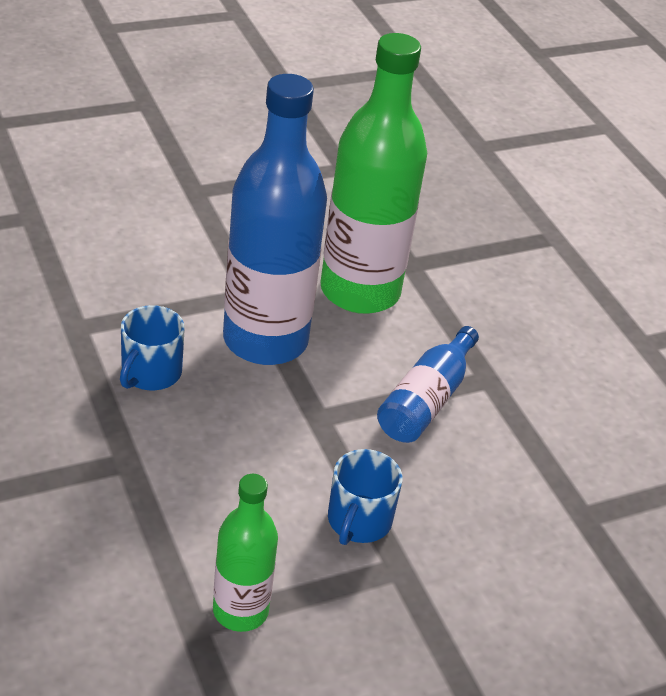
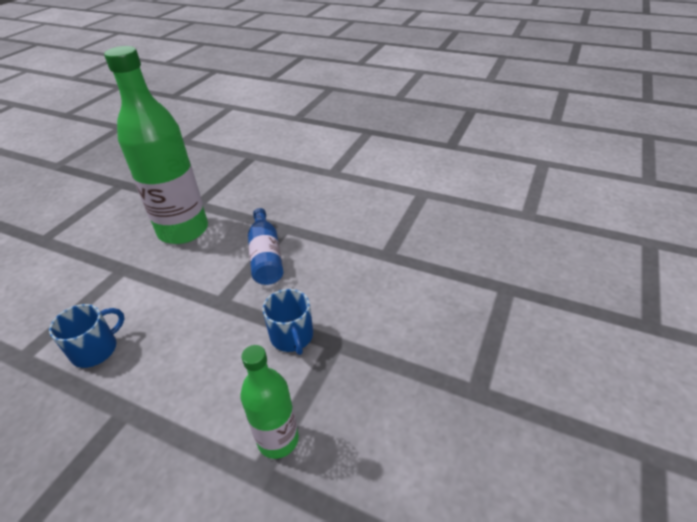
camera: 35 degrees left, 0 degrees up
blue mug [120,305,185,390] -> blue mug turned 120 degrees counterclockwise [49,304,125,368]
blue bottle [223,74,327,365] -> none

